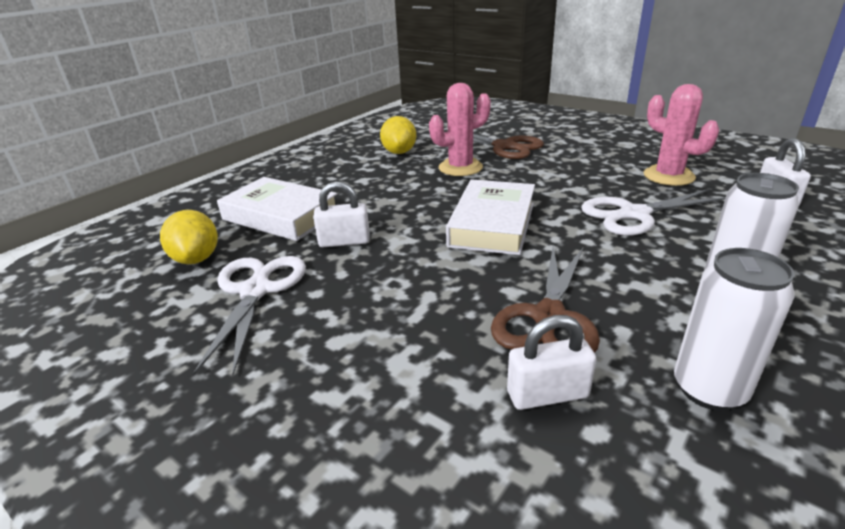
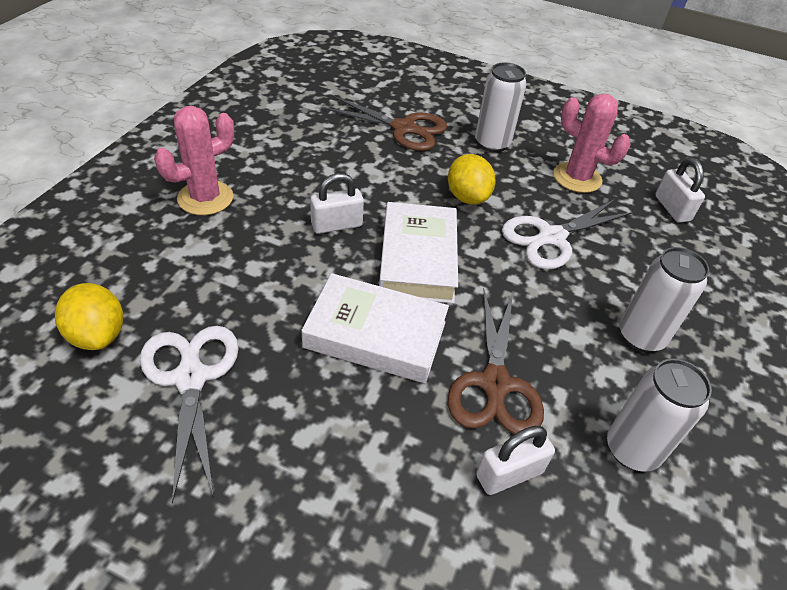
camera: 20 degrees left, 15 degrees up
white book [217,177,337,241] -> white book moved to [301,273,449,383]
white padlock [313,181,370,247] -> white padlock moved to [310,173,364,234]
yellow lemon [380,116,416,154] -> yellow lemon moved to [448,154,496,204]
pink cactus [429,83,491,176] -> pink cactus moved to [154,106,234,215]
none -> white can [475,62,527,153]

